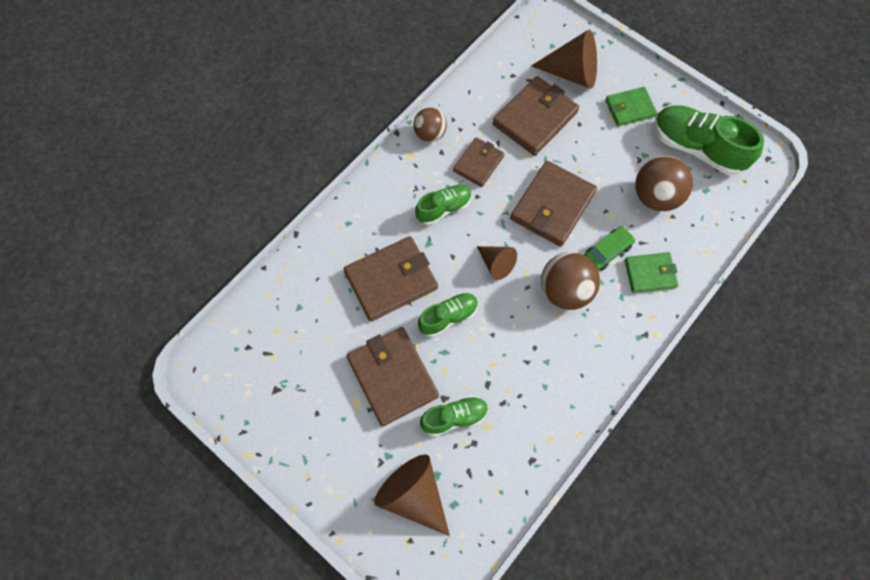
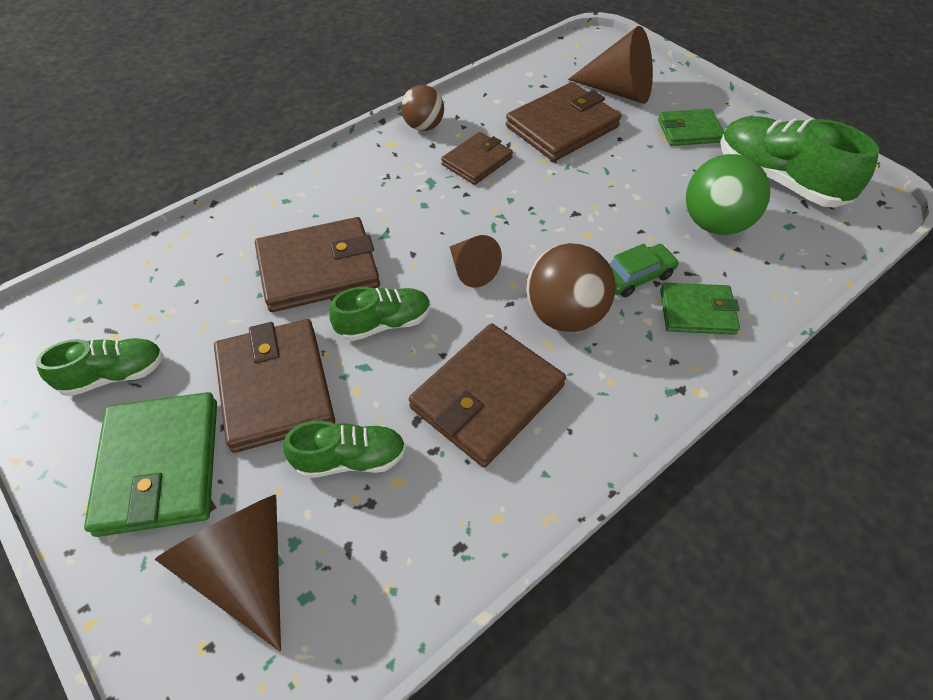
camera: 10 degrees right, 15 degrees down
green shoe [415,185,472,225] -> green shoe moved to [36,338,164,396]
brown wallet [511,161,597,247] -> brown wallet moved to [409,323,566,467]
brown ball [635,156,693,211] -> green ball [686,154,771,235]
none -> green wallet [84,392,217,537]

